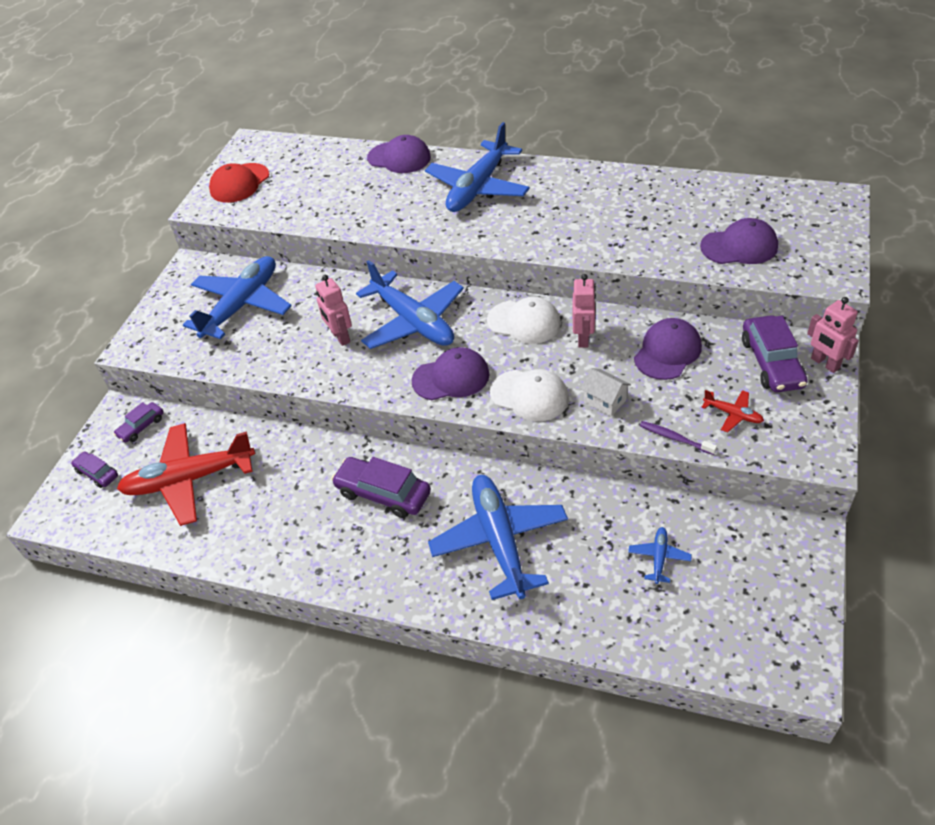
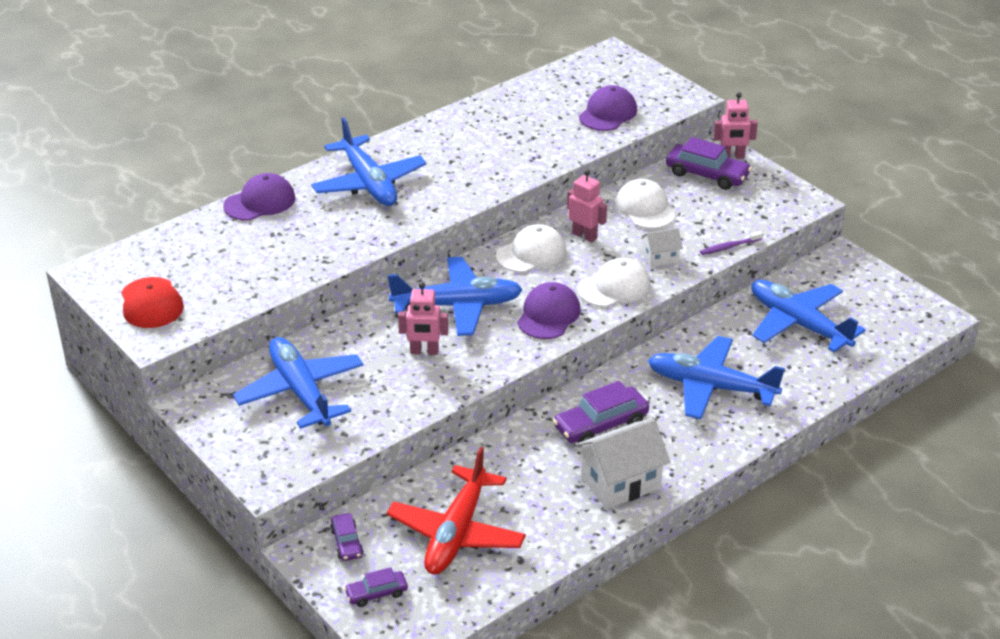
camera: 60 degrees left, 10 degrees down
blue plane [628,527,692,584] -> blue plane [752,280,865,352], size x2.34
purple cap [634,318,702,380] -> white cap [615,179,676,229]
red plane [701,390,764,433] -> none
none -> white house [576,419,670,509]

